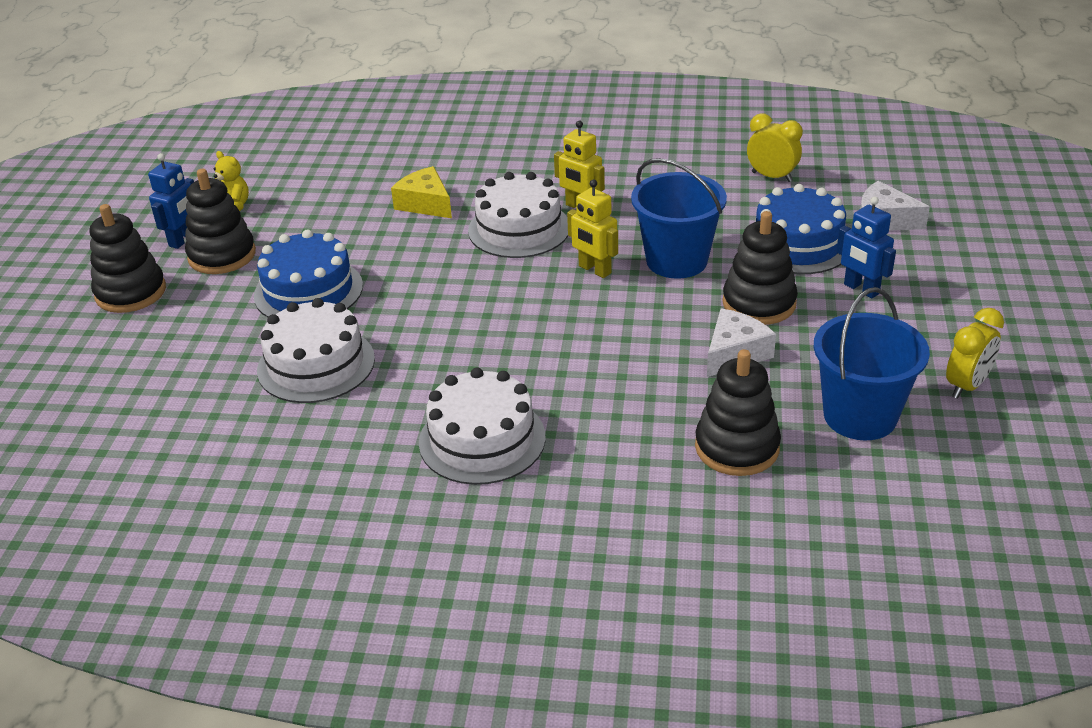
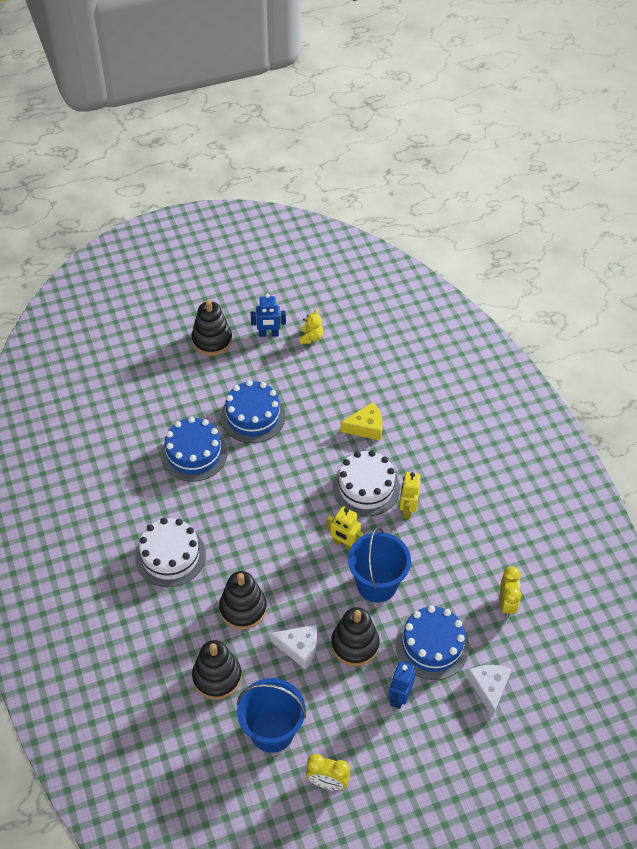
camera: 60 degrees right, 15 degrees up
black stacking toy [185,169,256,274] -> black stacking toy moved to [219,571,267,630]
white cake [257,298,375,403] -> blue cake [161,417,227,482]
yellow cheese [391,166,452,218] -> yellow cheese turned 60 degrees clockwise [340,402,383,441]
yellow robot [567,179,618,278] -> yellow robot turned 75 degrees counterclockwise [326,506,363,551]

